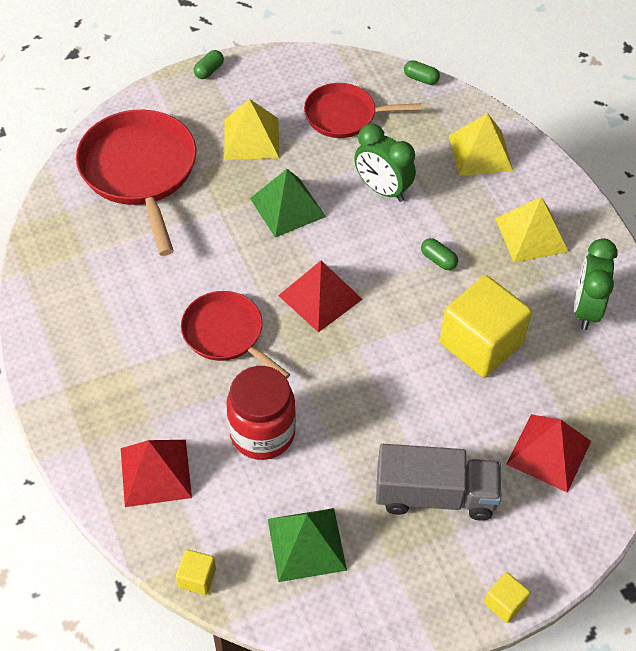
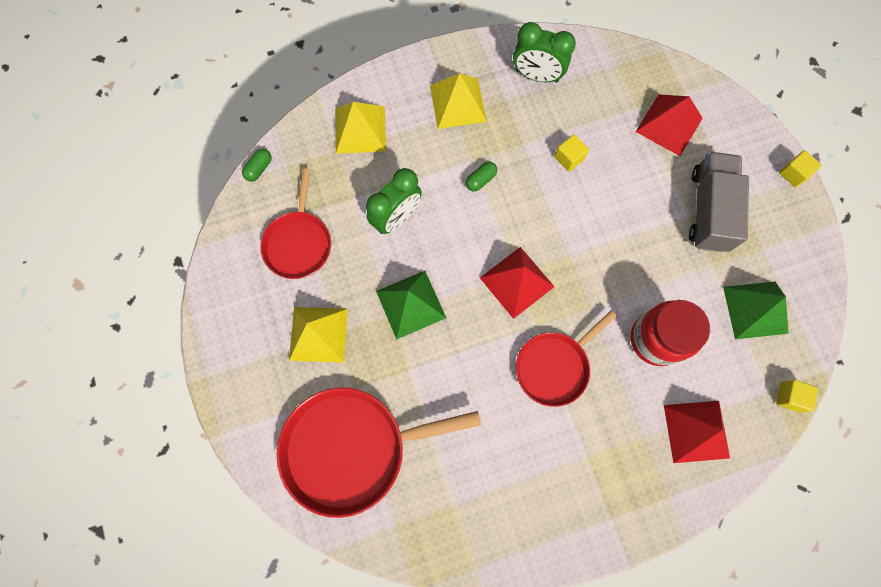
camera: 85 degrees left, 20 degrees up
green capsule [194,50,224,79] -> none
yellow cube [440,275,532,377] -> yellow cube [554,135,589,172], size x0.44

